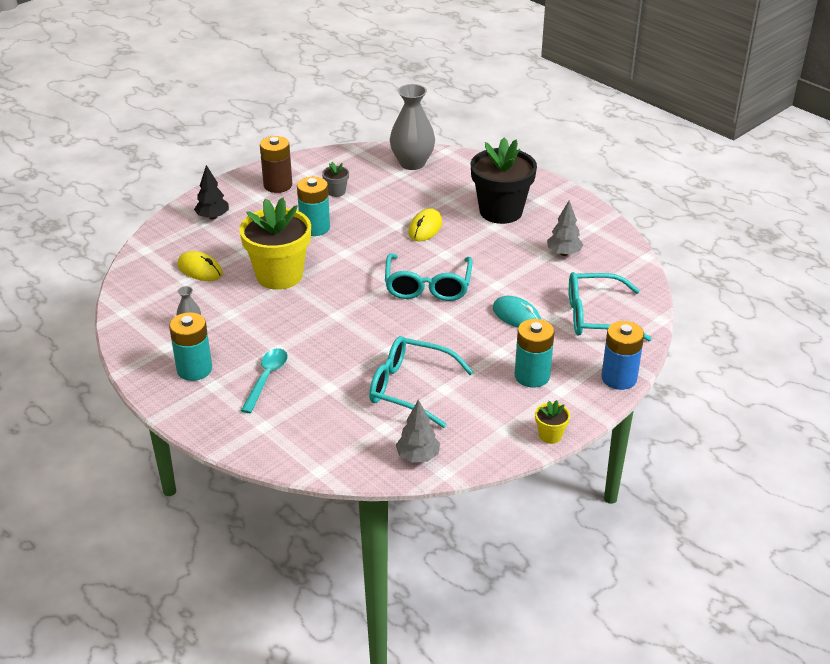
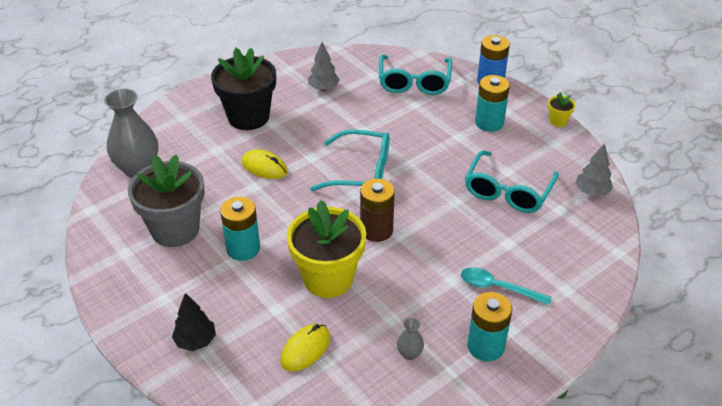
camera: 85 degrees left, 5 degrees up
brown battery [260,136,292,193] -> brown battery moved to [360,179,395,242]
grey flower pot [322,162,349,197] -> grey flower pot [128,155,205,247], size x2.36
turquoise mouse [493,296,541,328] -> none

